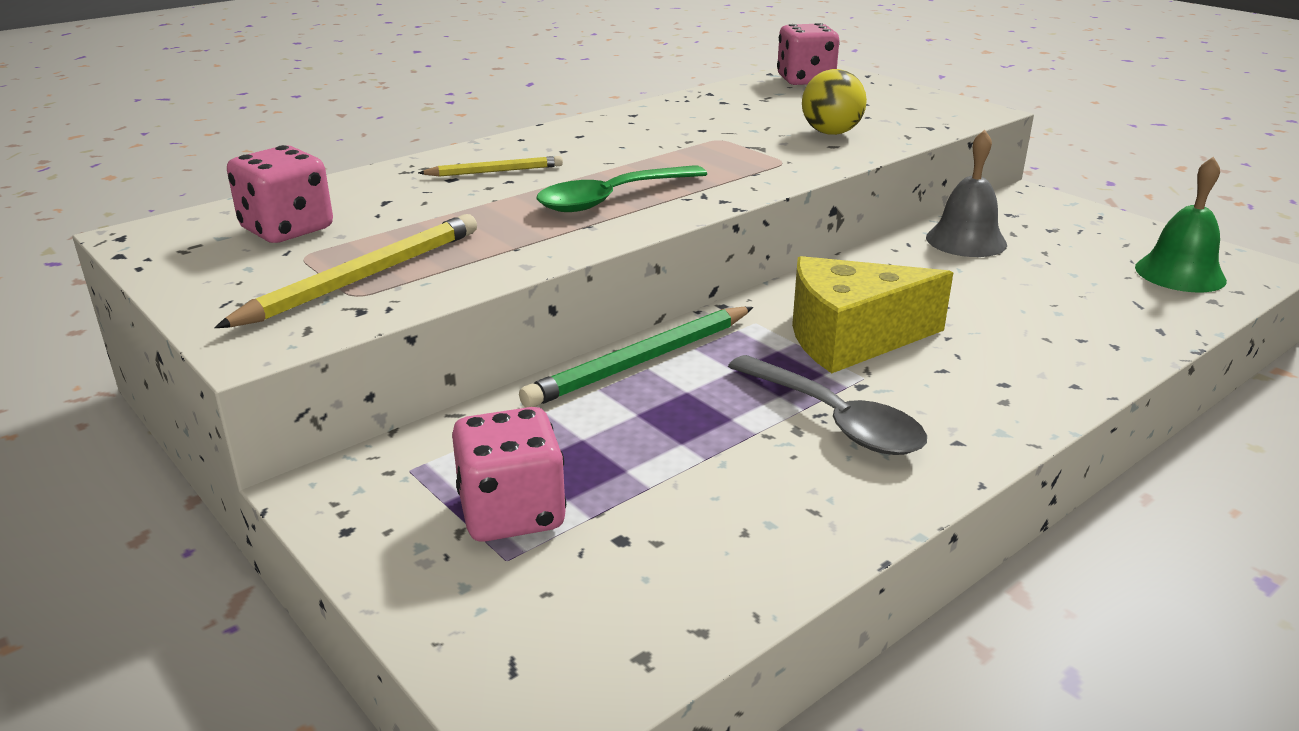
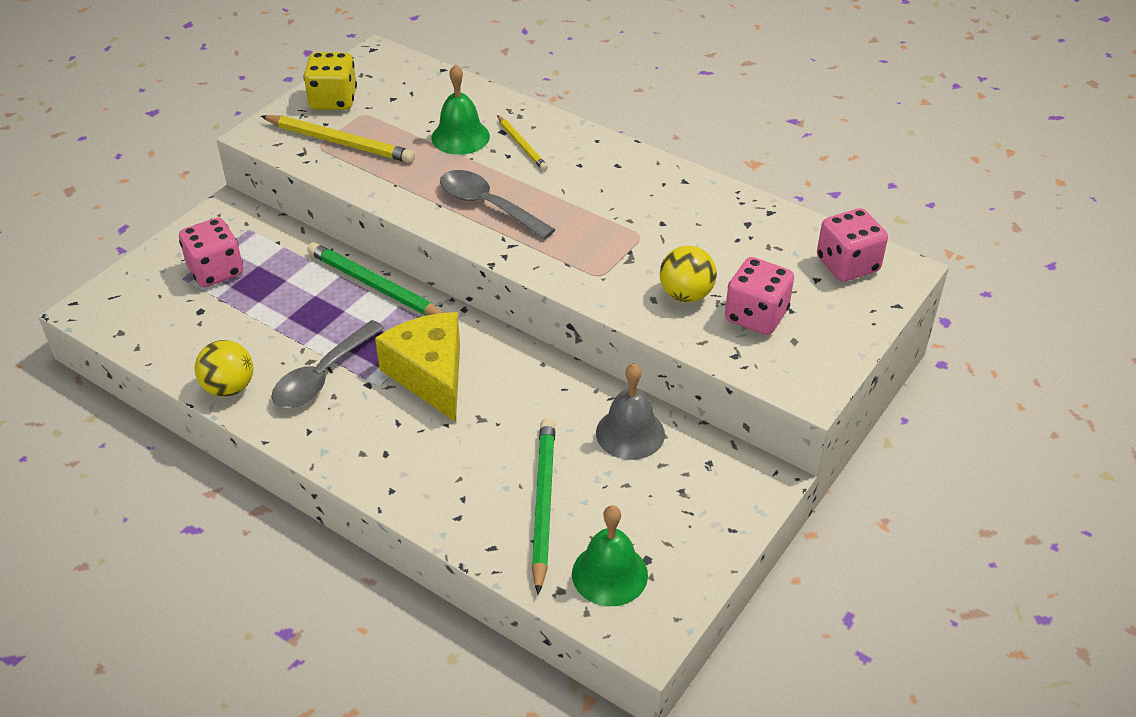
camera: 75 degrees right, 15 degrees up
pink dice [227,145,333,243] -> pink dice moved to [725,257,794,335]
green spoon [536,165,707,212] -> grey spoon [440,170,556,239]
none -> yellow ball [195,340,253,397]
none -> yellow dice [304,52,357,110]
none -> green bell [432,64,490,155]
none -> green pencil [531,418,555,595]

